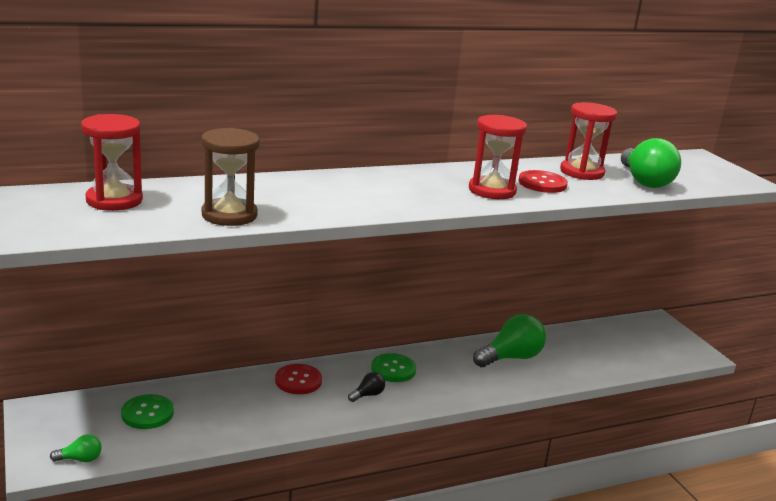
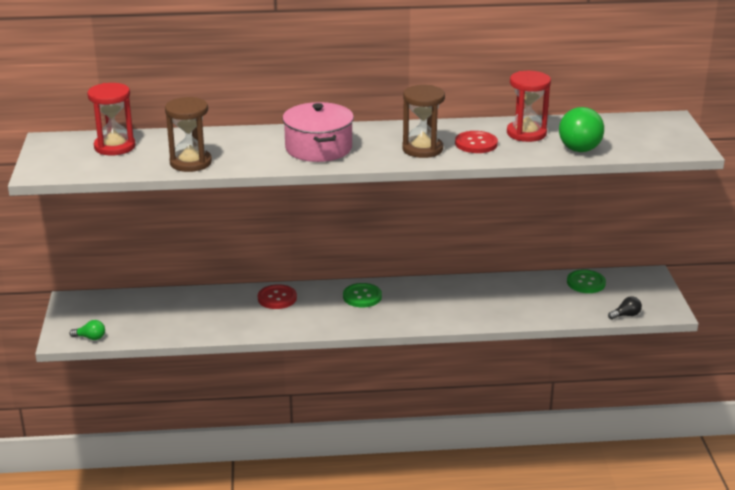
camera: 20 degrees right, 5 degrees up
green button [121,394,174,429] -> green button moved to [567,269,606,293]
black light bulb [348,372,385,402] -> black light bulb moved to [608,296,642,319]
red hourglass [469,115,527,199] -> brown hourglass [402,85,445,158]
green light bulb [473,314,546,367] -> none
none -> pink pot [282,102,354,162]

